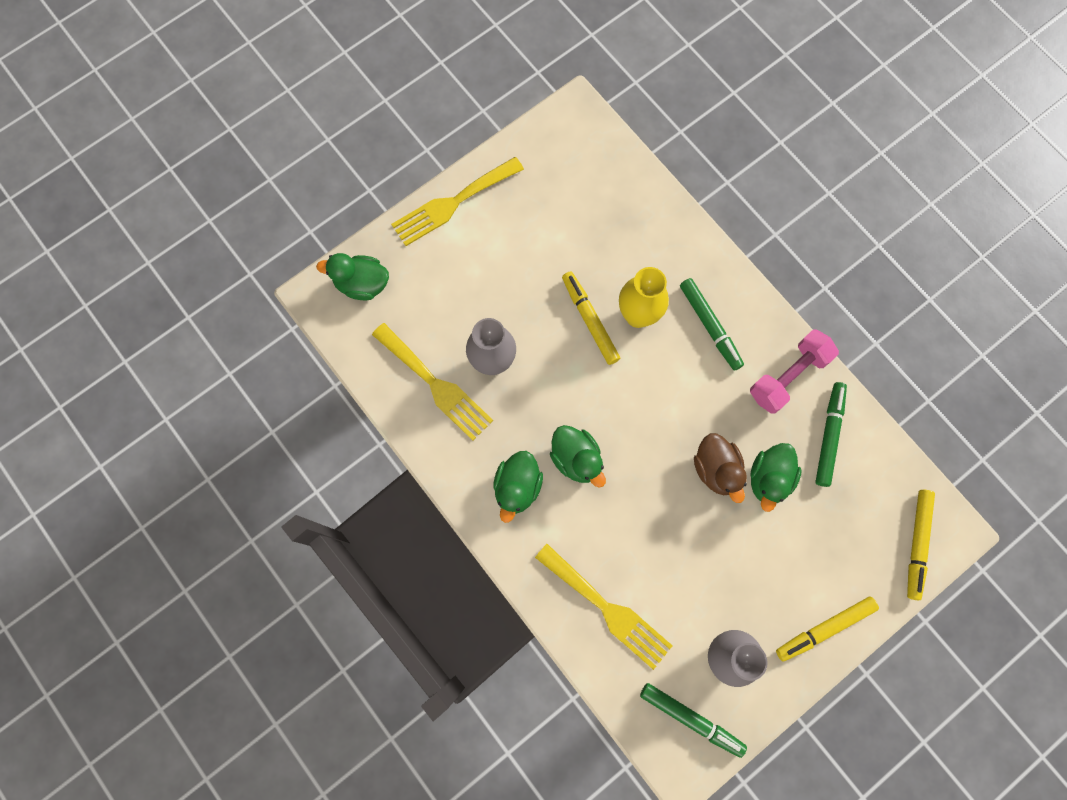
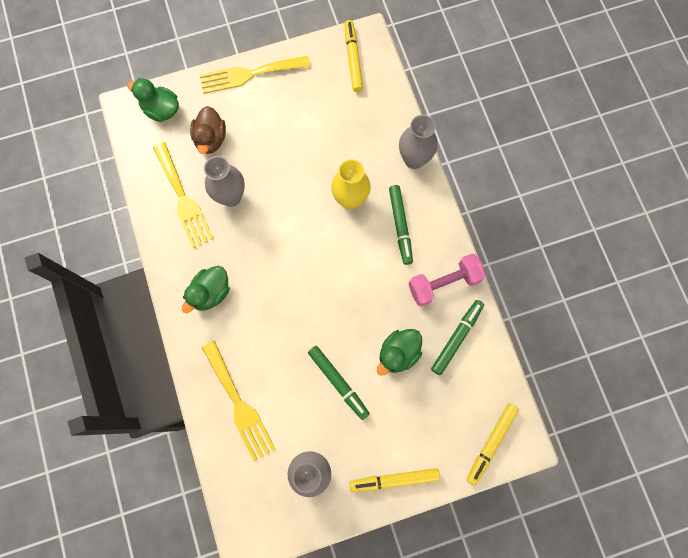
camera: 20 degrees right, 0 degrees up
green duck [550,425,606,488] -> none
yellow marker [562,271,620,365] -> yellow marker moved to [344,20,363,92]
green marker [640,683,747,758] -> green marker moved to [308,346,370,420]
brown duck [694,433,747,503] -> brown duck moved to [190,106,226,154]
none -> grey vase [399,115,438,169]

